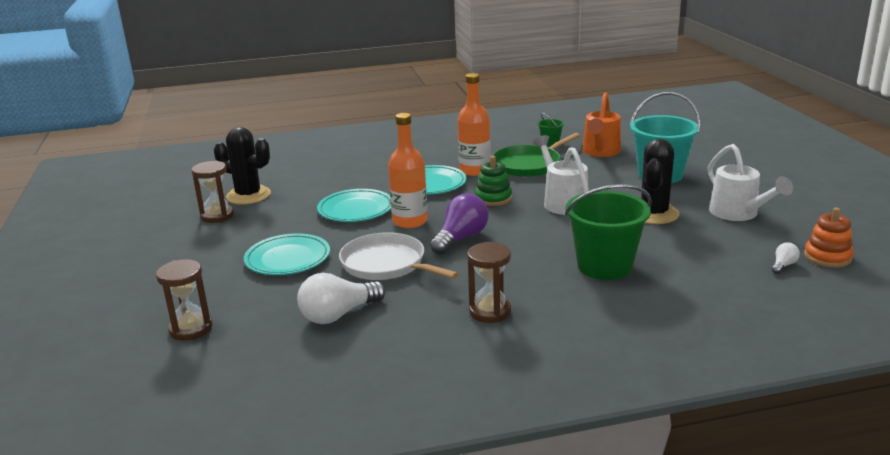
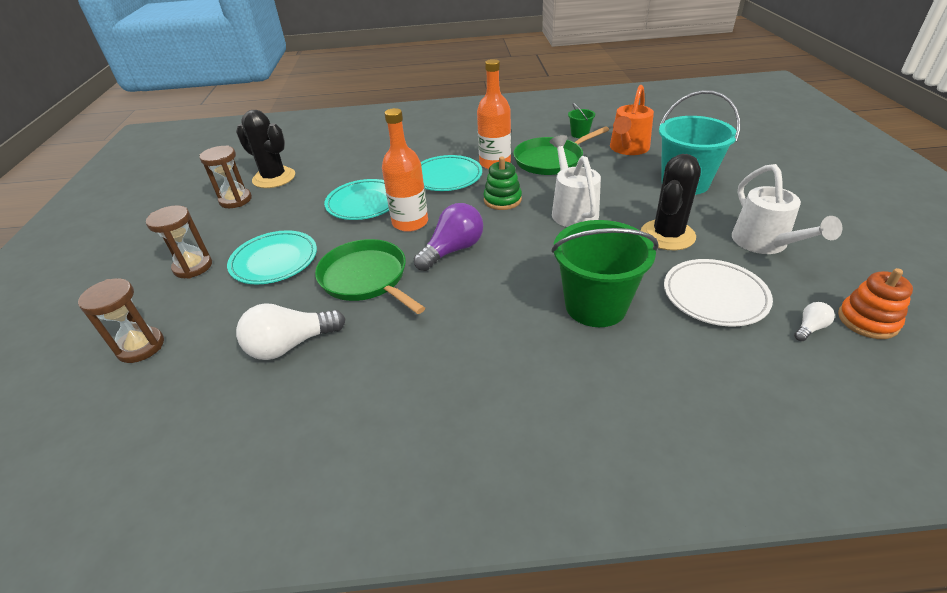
camera: 10 degrees right, 15 degrees up
white pan [339,232,459,280] -> green pan [315,239,425,314]
brown hourglass [467,242,511,323] -> brown hourglass moved to [146,205,212,279]
none -> white plate [664,259,773,327]

